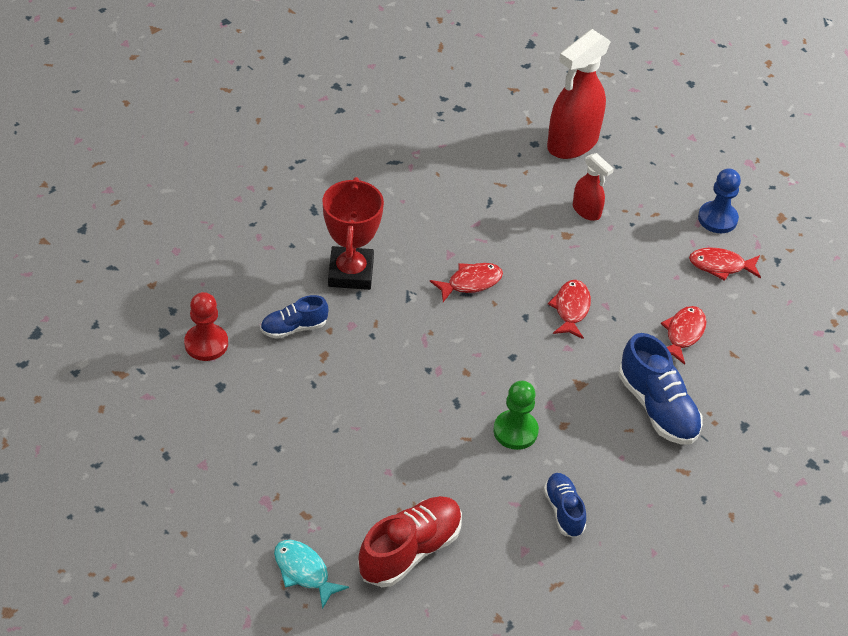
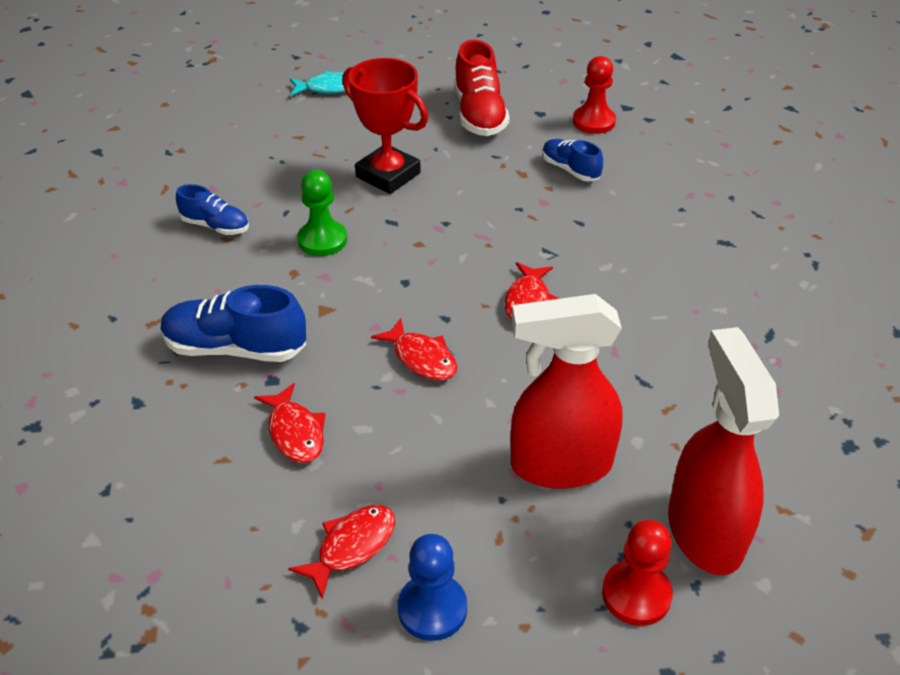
camera: 130 degrees right, 5 degrees down
blue shoe [260,295,328,339] -> blue shoe turned 60 degrees counterclockwise [542,139,603,182]
red trophy [323,177,384,290] -> red trophy moved to [342,58,428,194]
red shoe [358,496,462,587] -> red shoe moved to [454,40,509,136]
red spray bottle [573,153,614,221] -> red spray bottle [511,294,622,489], size x1.93
none -> red pawn [602,520,673,626]

